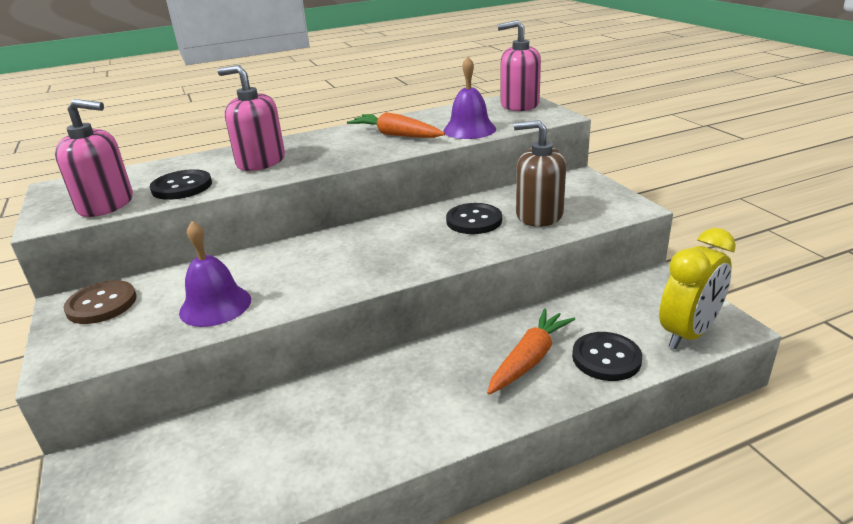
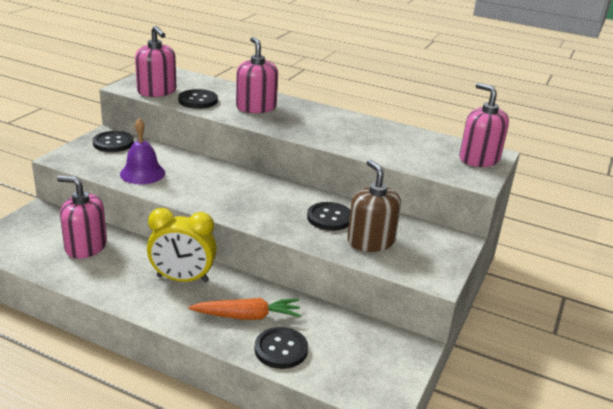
camera: 45 degrees right, 0 degrees up
brown button [63,280,137,324] -> black button [93,131,134,152]
orange carrot [347,112,445,138] -> none
purple bell [443,57,496,139] -> none
yellow clock [659,228,736,349] -> yellow clock moved to [147,208,217,282]
none -> pink soap dispenser [57,176,107,259]

